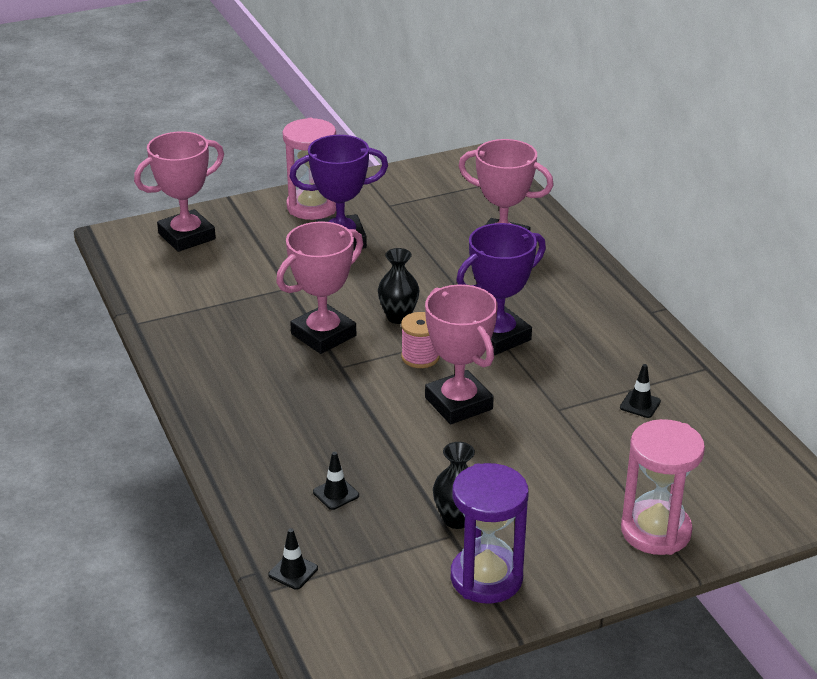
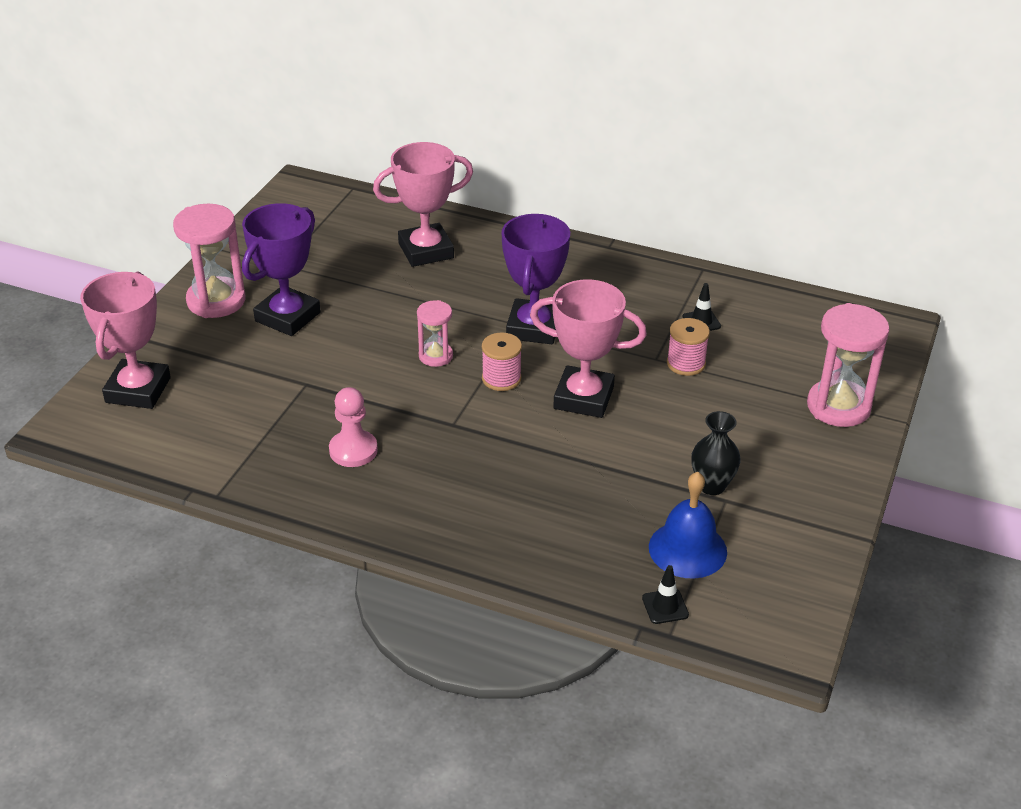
camera: 45 degrees left, 5 degrees up
pink trophy [276,222,363,354] -> none
black traffic cone [313,452,359,510] -> none
black vase [378,248,420,324] -> pink hourglass [417,300,453,367]
purple hourglass [451,463,529,604] -> none
none -> pink pawn [329,387,378,467]
none -> blue bell [649,472,727,579]
none -> pink spool [667,318,710,376]

